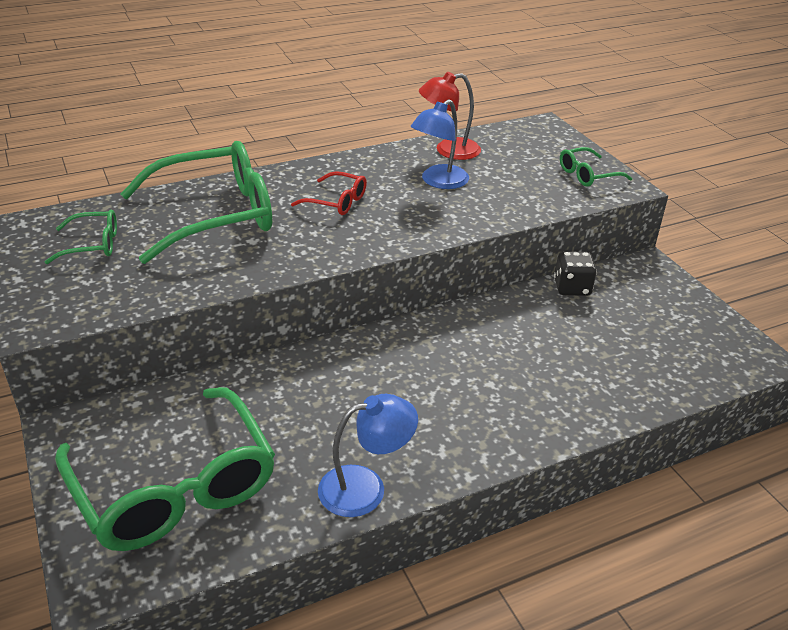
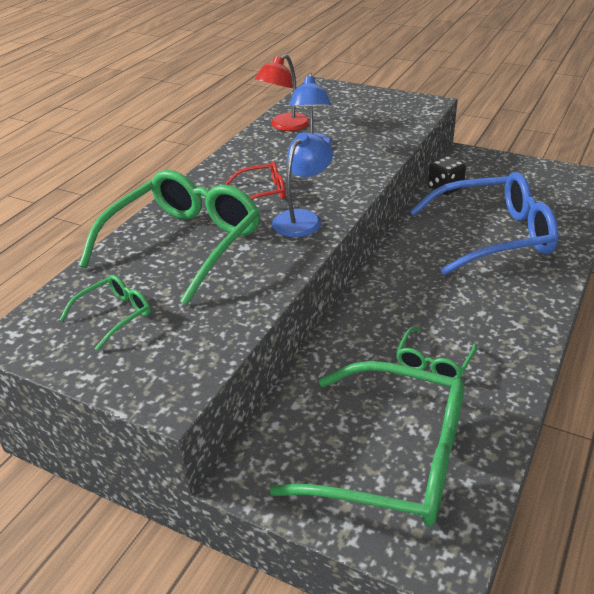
camera: 35 degrees left, 0 degrees up
blue lamp [318,394,418,517] -> blue lamp moved to [272,132,333,237]
green glasses [560,147,632,187] -> green glasses moved to [396,327,477,379]
none -> blue glasses [410,172,559,275]

